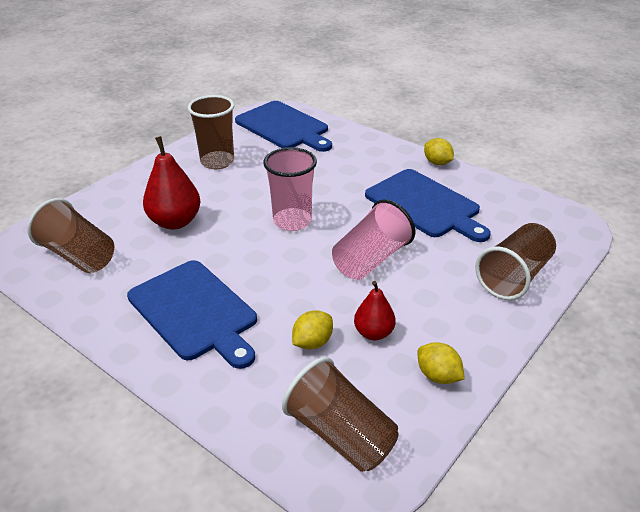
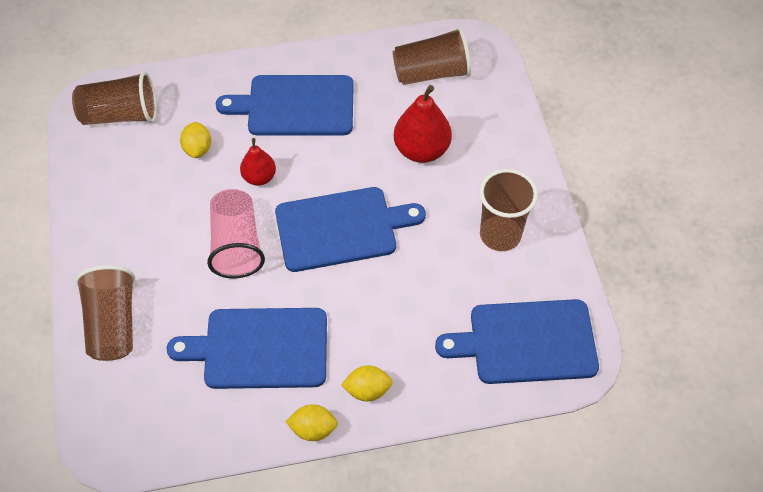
camera: 130 degrees right, 20 degrees up
pink cup [263,147,317,231] -> blue cutting board [275,187,426,272]
red pear [354,281,396,340] -> red pear moved to [240,138,276,186]
yellow lemon [417,342,465,384] -> yellow lemon moved to [341,365,392,401]

